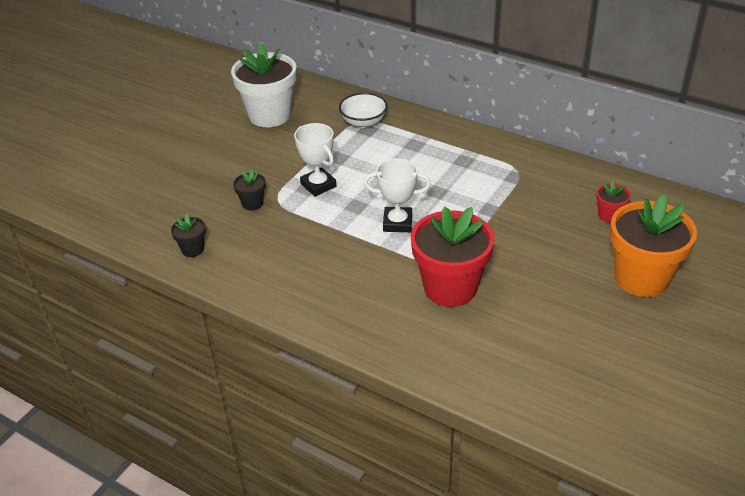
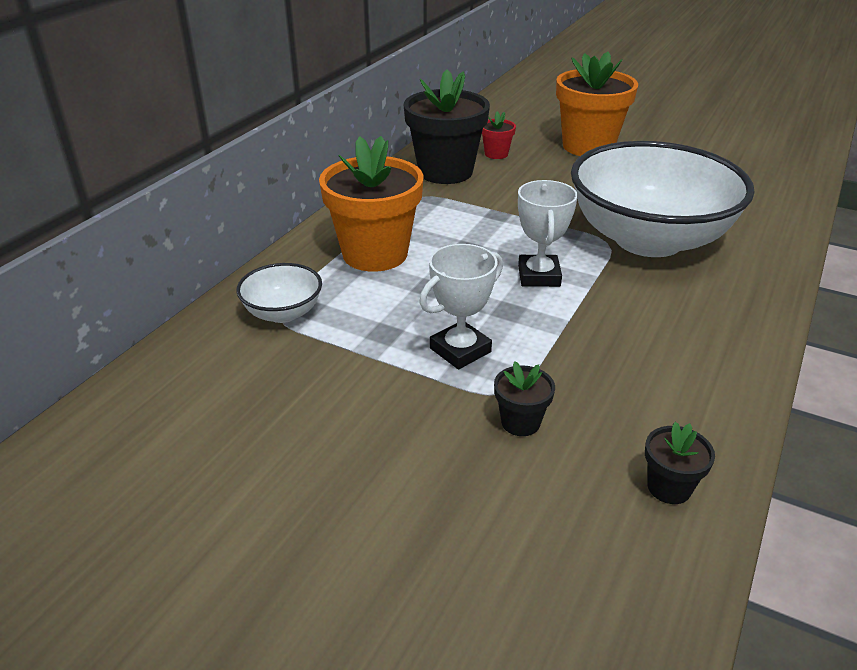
camera: 95 degrees left, 5 degrees down
white flower pot [231,42,297,127] -> none
red flower pot [411,207,494,307] -> white bowl [571,141,755,257]
none -> orange flower pot [319,136,424,272]
none -> black flower pot [404,69,490,184]

